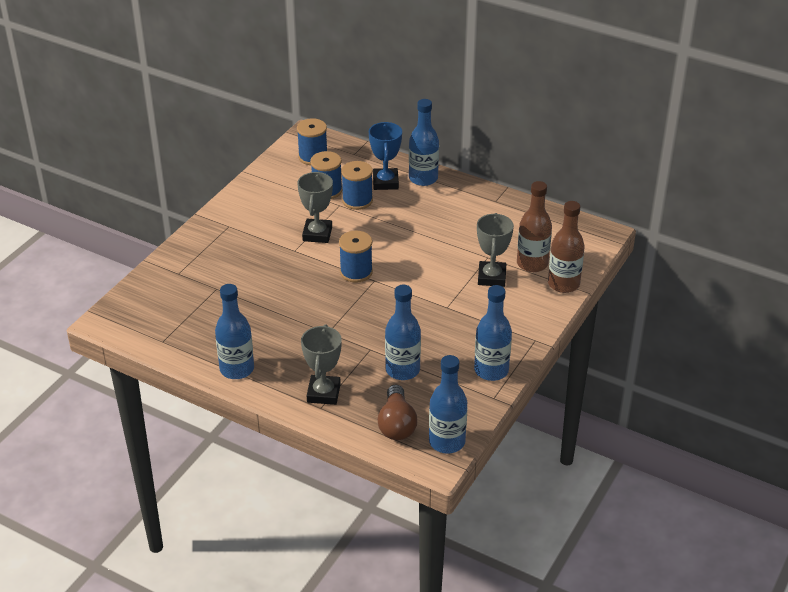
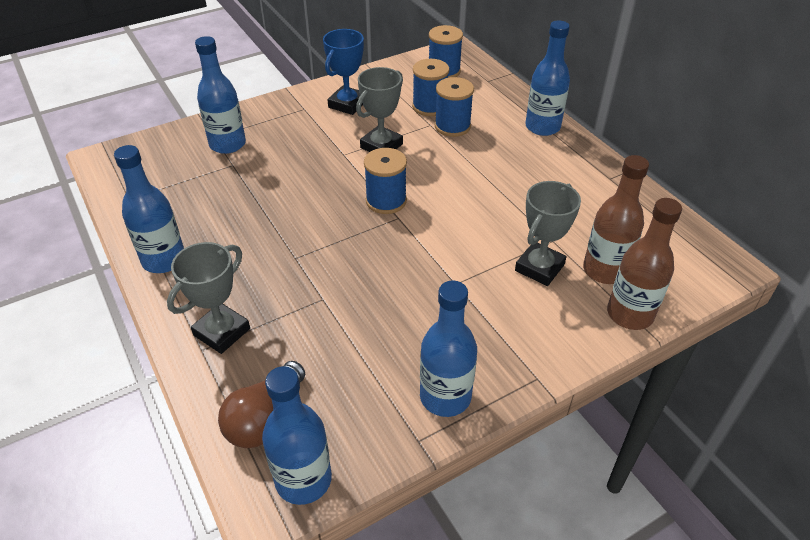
camera: 30 degrees right, 5 degrees up
blue trophy [369,122,402,190] -> blue trophy moved to [323,29,364,115]
blue bottle [385,285,421,380] -> blue bottle moved to [195,36,246,154]

